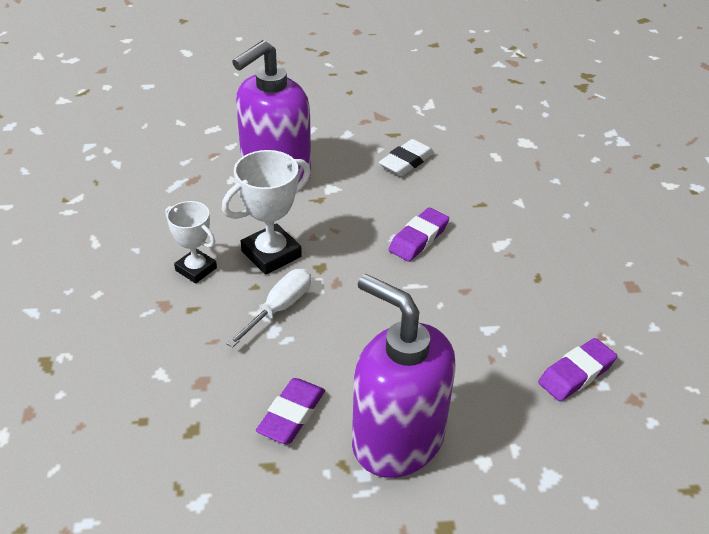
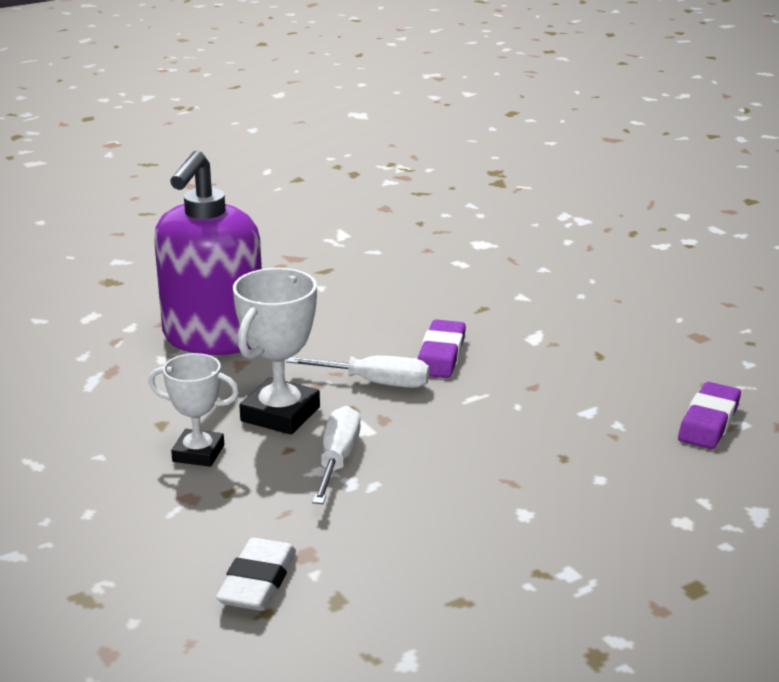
camera: 25 degrees left, 15 degrees down
purple eraser [256,378,325,444] -> none
purple soap dispenser [352,274,456,478] -> none
white eraser [379,139,434,176] -> white eraser moved to [216,538,296,611]
none -> white screwdriver [286,356,430,388]

